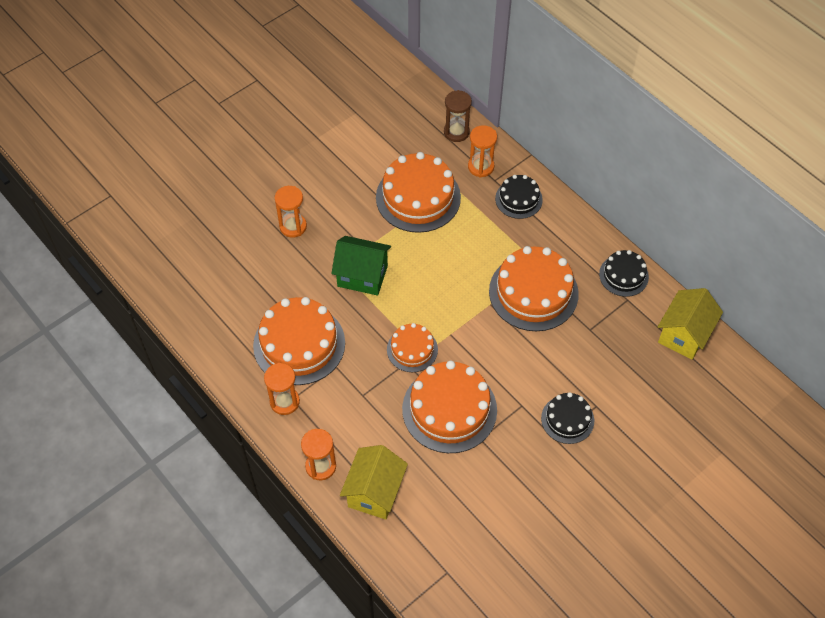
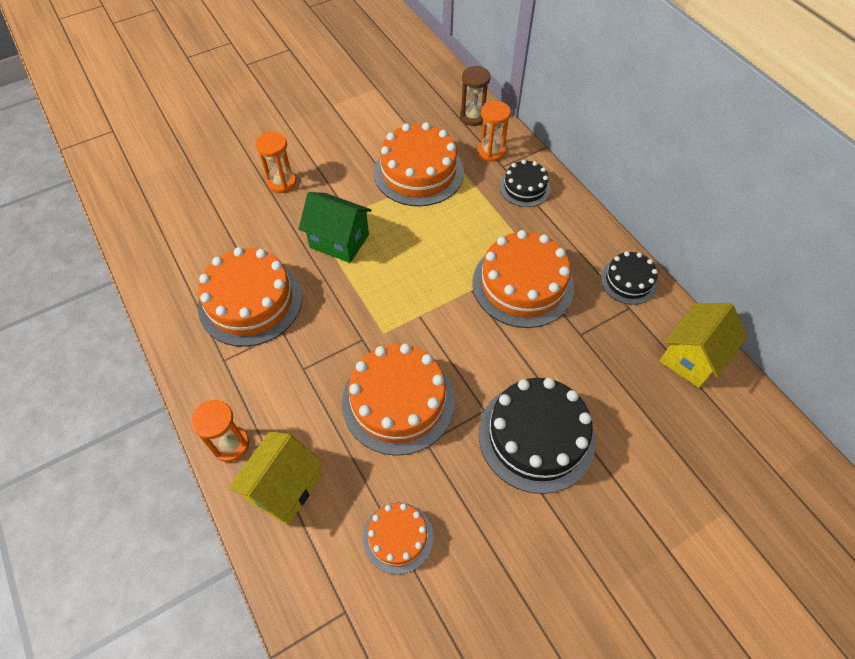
camera: 10 degrees right, 0 degrees up
orange hourglass [264,363,300,415] -> none
orange cake [387,323,438,372] -> orange cake moved to [363,502,433,574]
black cake [541,392,594,444] -> black cake [479,378,596,494], size x1.80

